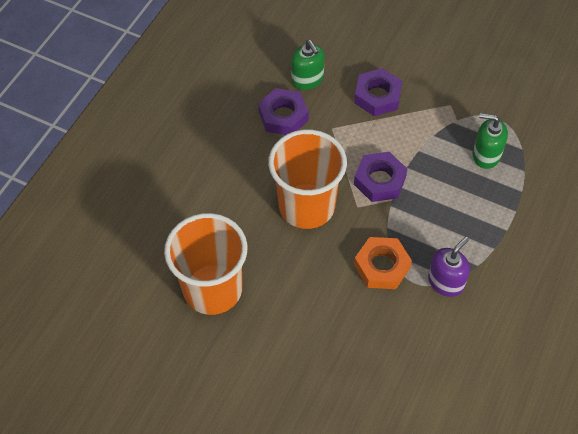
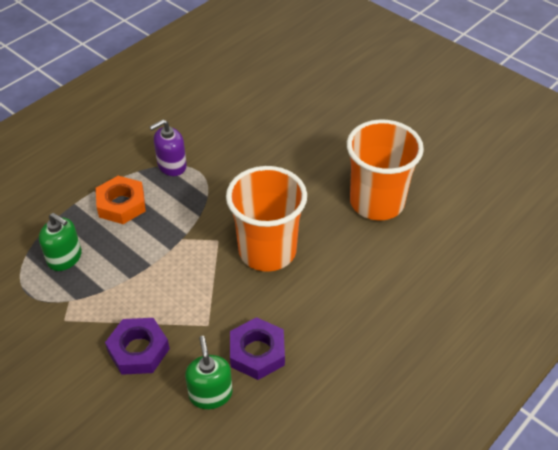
camera: 165 degrees left, 10 degrees down
purple nut [354,152,407,202] -> none
orange nut [354,237,412,289] -> orange nut moved to [96,176,146,224]

